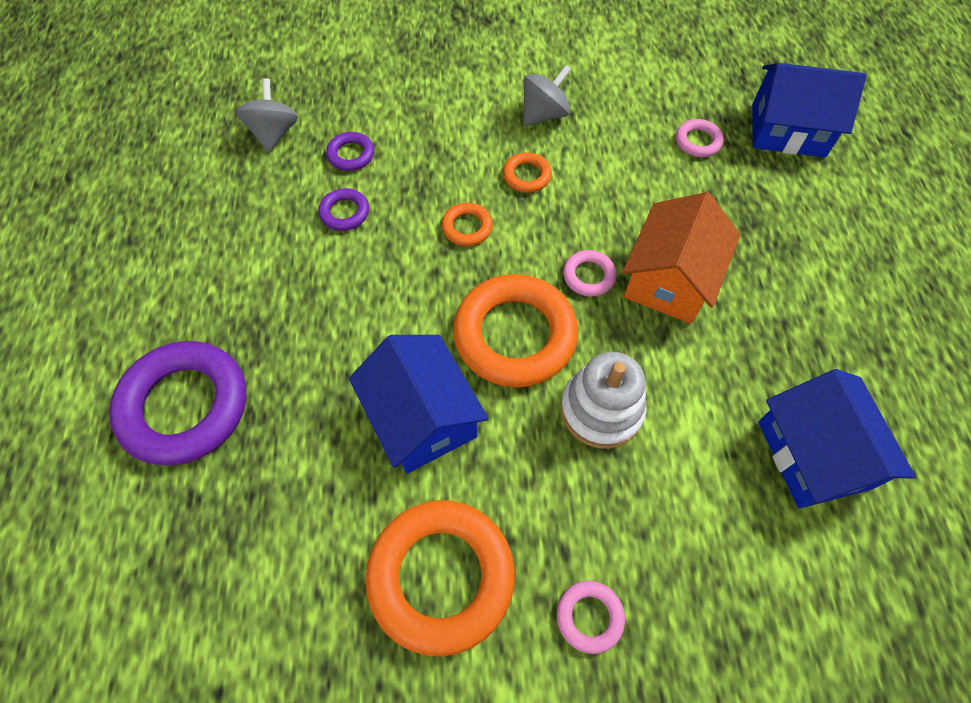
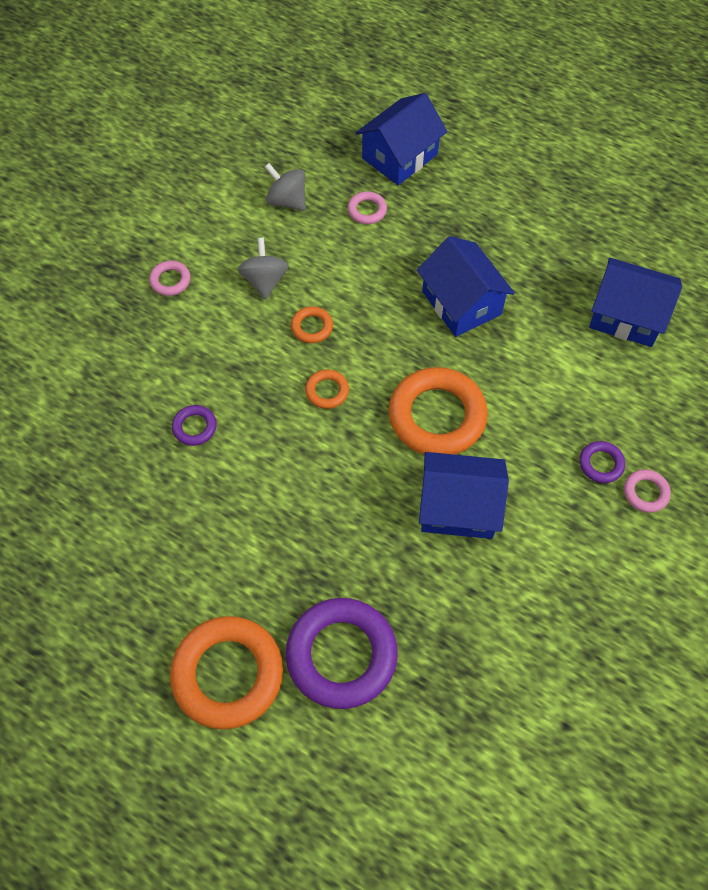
camera: 55 degrees left, 0 degrees up
grey spinning top [236,78,298,153] -> grey spinning top moved to [265,163,306,211]
purple ring [319,188,369,231] -> purple ring moved to [580,441,625,483]
orange ring [366,500,515,657] -> orange ring moved to [170,616,283,729]
white stacking toy [561,352,646,449] -> none
pink ring [563,250,617,297] -> pink ring moved to [149,261,191,296]
orange house [622,192,740,324] -> blue house [417,236,515,337]

